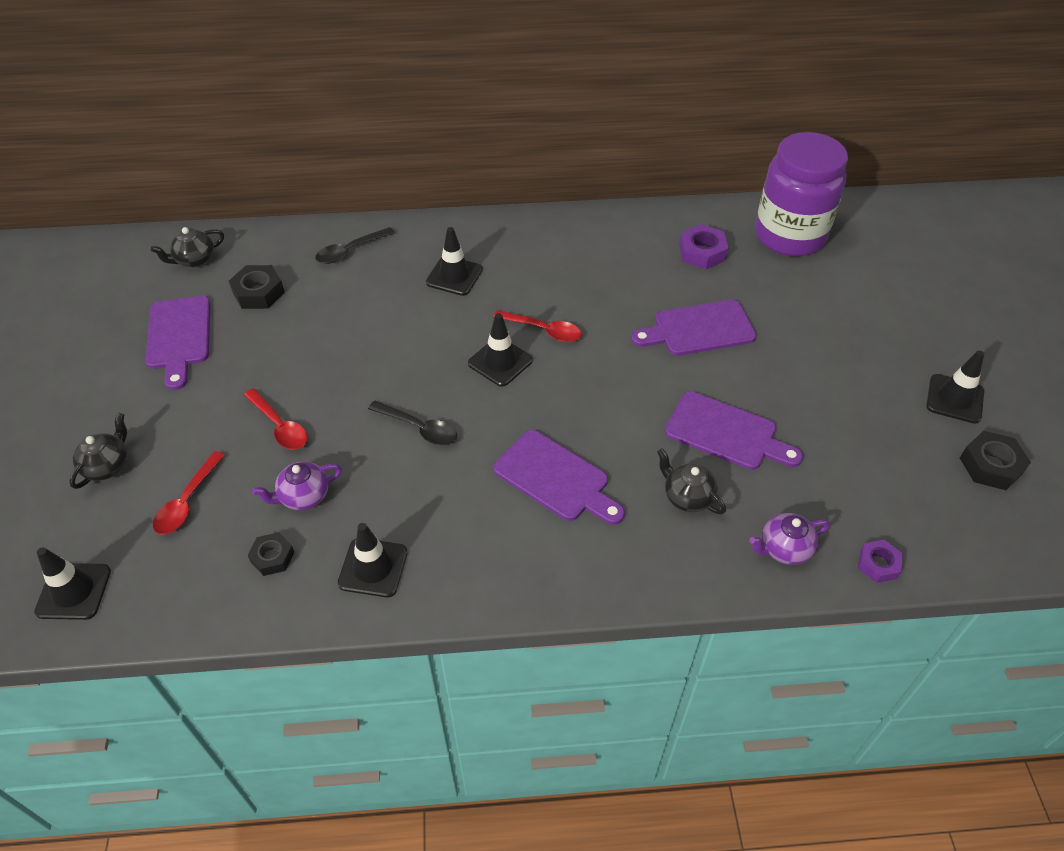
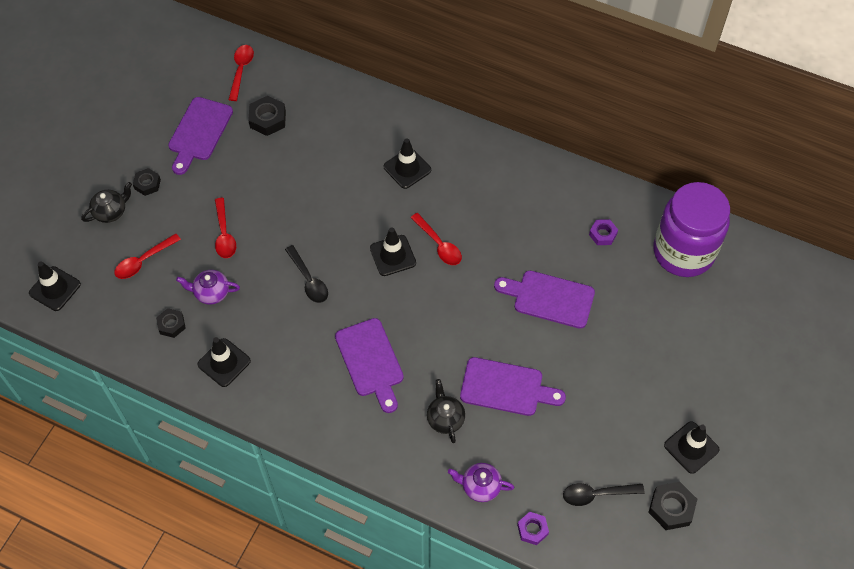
camera: 30 degrees right, 10 degrees up
black teapot [151,227,224,267] -> red spoon [229,45,254,101]
black spoon [315,227,395,264] -> black spoon moved to [563,483,645,506]
purple cutting board [665,391,803,470] -> purple cutting board turned 45 degrees counterclockwise [460,357,566,416]
purple nut [679,224,728,270] -> purple nut [589,219,618,245], size x0.66
none -> black nut [133,168,161,196]

